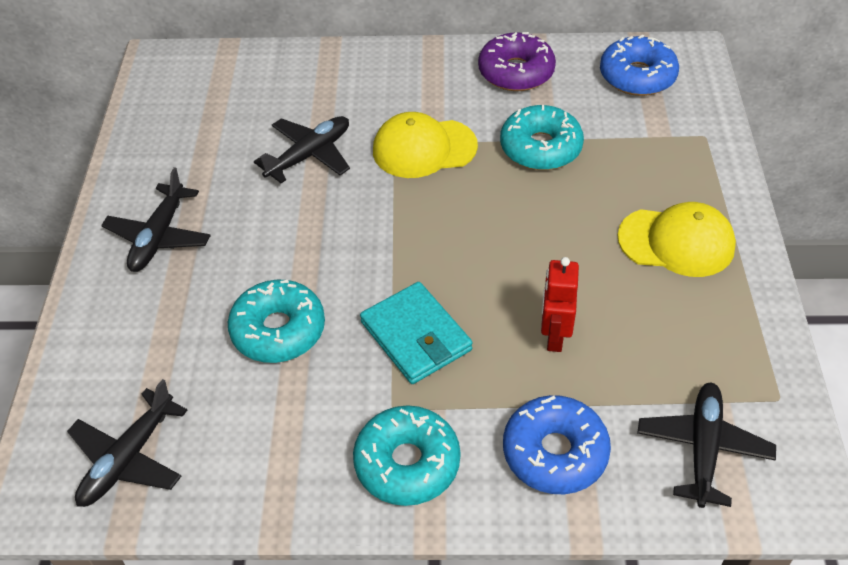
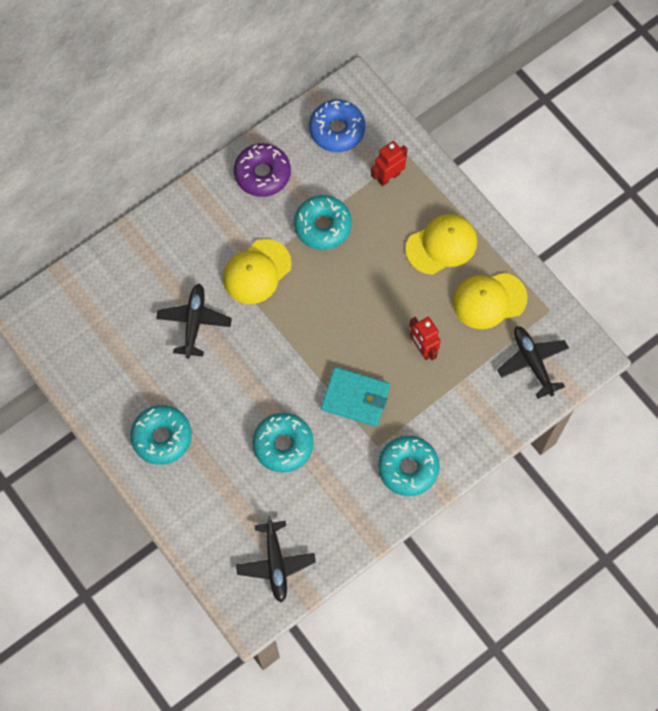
camera: 40 degrees left, 20 degrees up
black plane [101,167,211,272] -> turquoise donut [130,405,192,465]
blue donut [503,395,611,494] -> none
none -> red robot [371,141,407,186]
none -> yellow cap [453,273,528,329]

